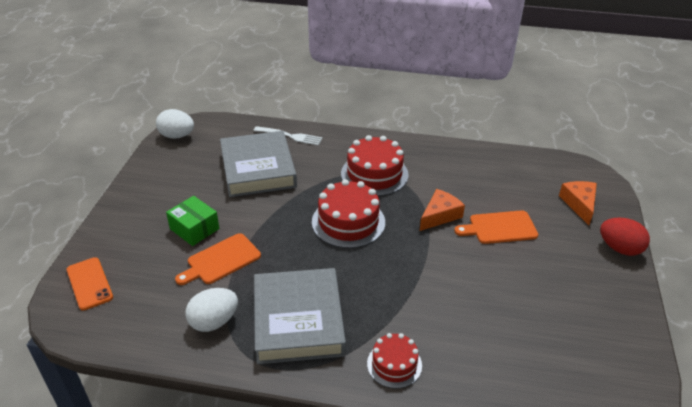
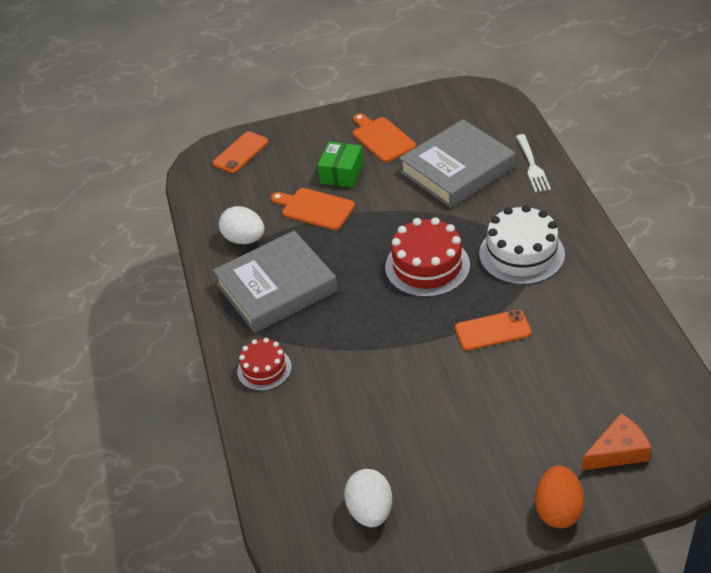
camera: 70 degrees right, 5 degrees up
white egg [156,109,194,139] -> white egg moved to [344,469,392,527]
red cake [341,135,408,196] -> white cake [479,205,565,285]
orange cheese [420,189,465,231] -> orange phone [455,310,531,351]
orange cutting board [454,210,539,244] -> orange cutting board moved to [353,113,416,162]
red egg [600,217,650,256] -> orange egg [535,466,584,528]

